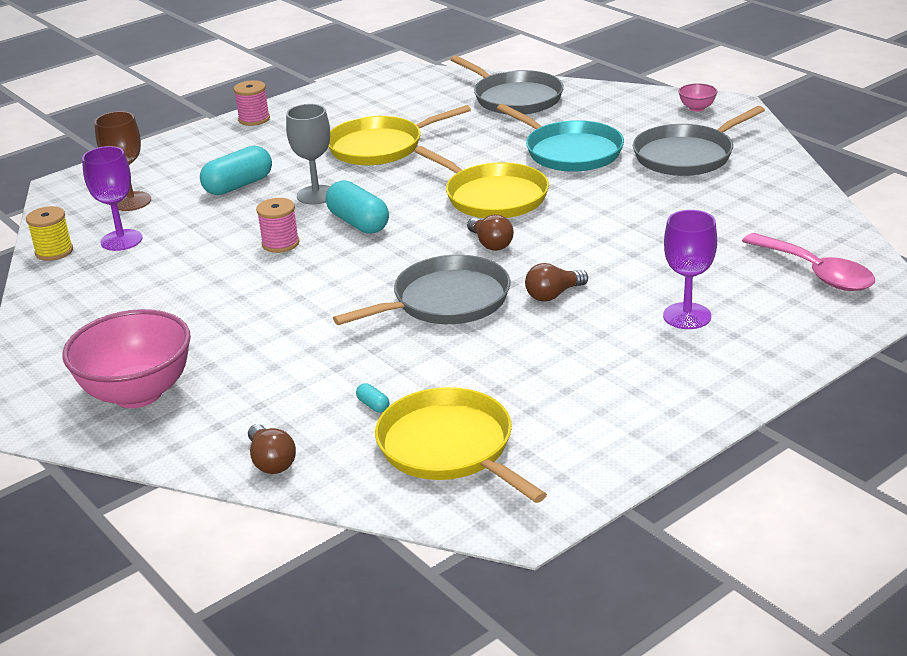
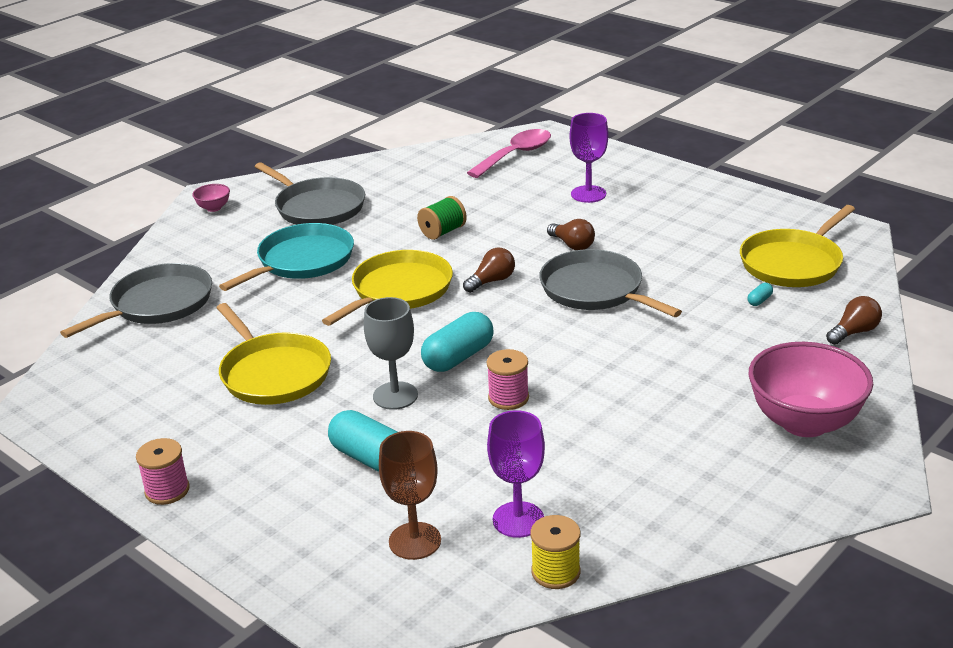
camera: 100 degrees left, 0 degrees up
none -> green spool [417,196,467,240]

